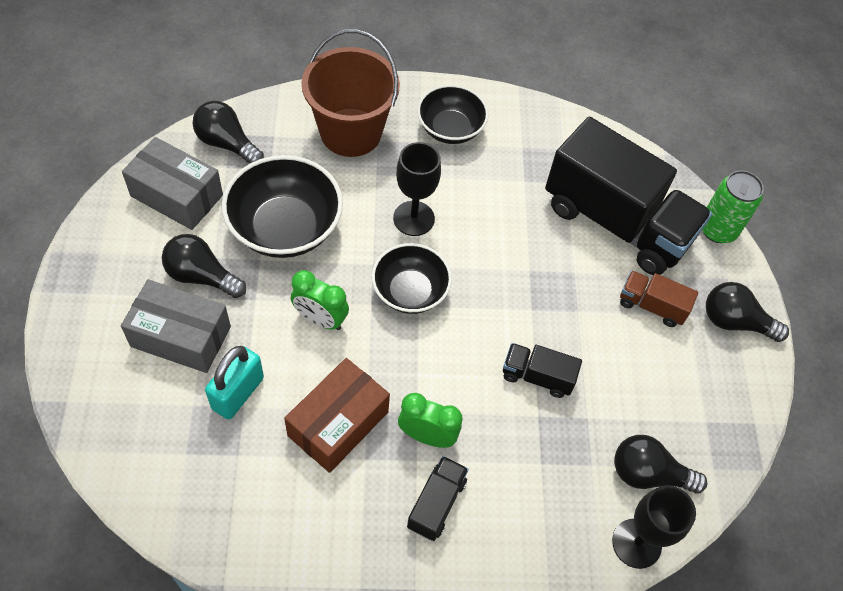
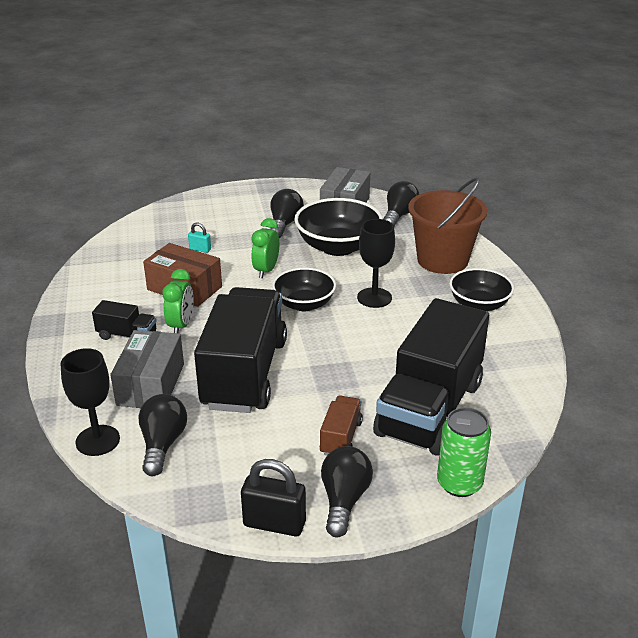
camera: 85 degrees right, 25 degrees down
grey box [121,279,231,373] -> grey box moved to [110,330,184,408]
turquoise padlock [205,346,264,420] -> turquoise padlock [188,223,211,253], size x0.53
black truck [503,343,582,398] -> black truck [194,287,287,413], size x2.33
none -> black padlock [241,459,306,536]

